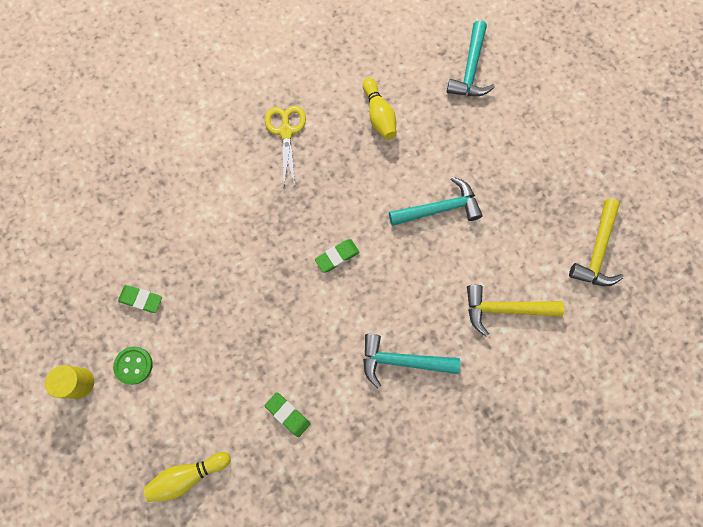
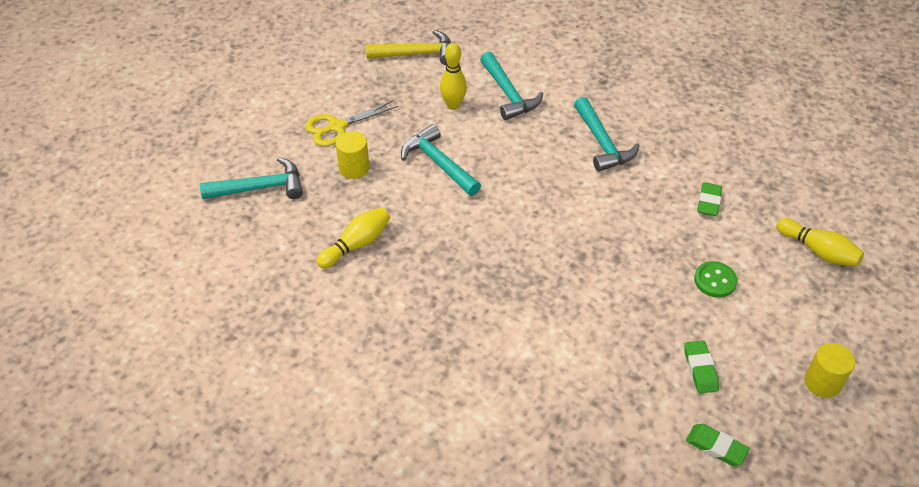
camera: 115 degrees left, 25 degrees down
green button [113,347,153,385] -> green button moved to [694,261,737,298]
yellow scissors [265,106,306,185] -> yellow scissors moved to [305,100,398,146]
green eraser [315,239,359,273] -> green eraser moved to [686,424,750,466]
yellow hammer [467,285,564,337] -> turquoise hammer [480,52,543,120]
none -> yellow cylinder [336,131,370,179]
none -> yellow bowling pin [440,43,467,110]

